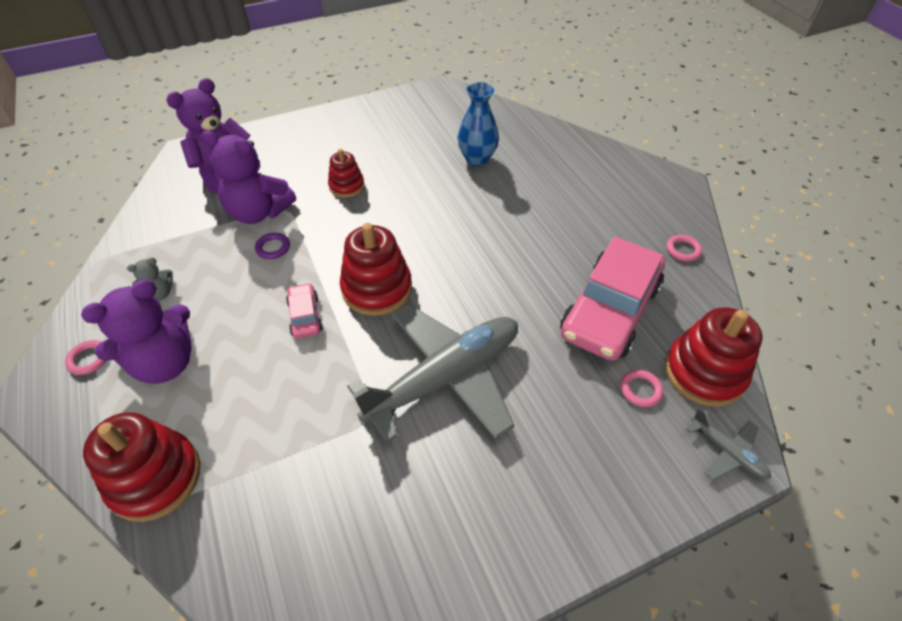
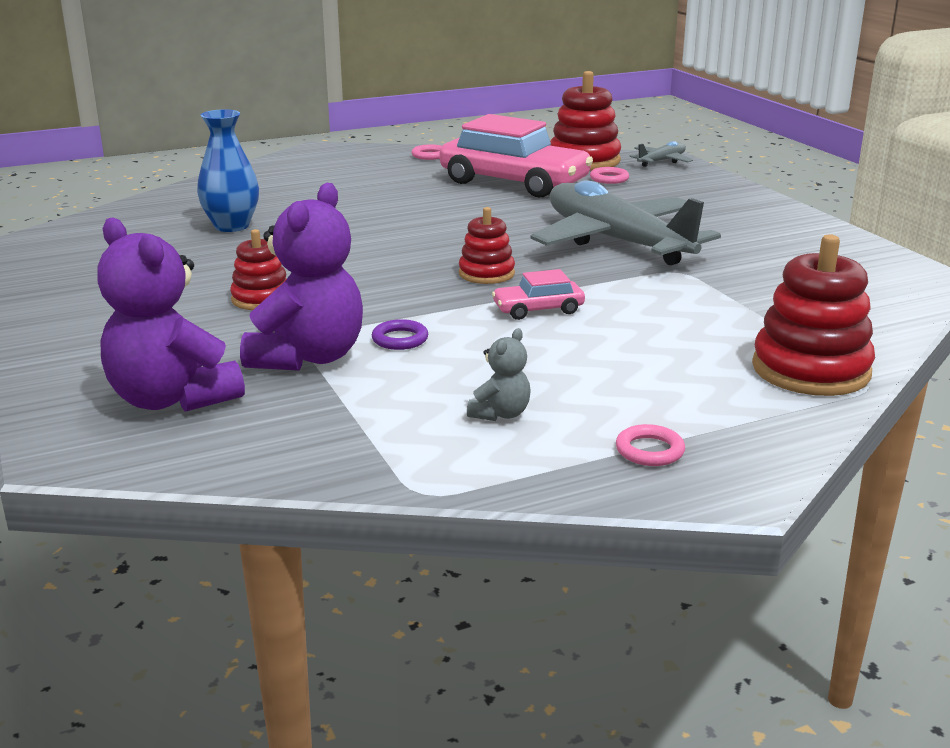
camera: 90 degrees left, 25 degrees down
purple teddy bear [81,279,192,384] -> none
grey teddy bear [127,257,173,300] -> grey teddy bear turned 60 degrees clockwise [467,328,531,421]
red stacking toy [340,223,412,316] -> red stacking toy [459,207,515,284], size x0.59

